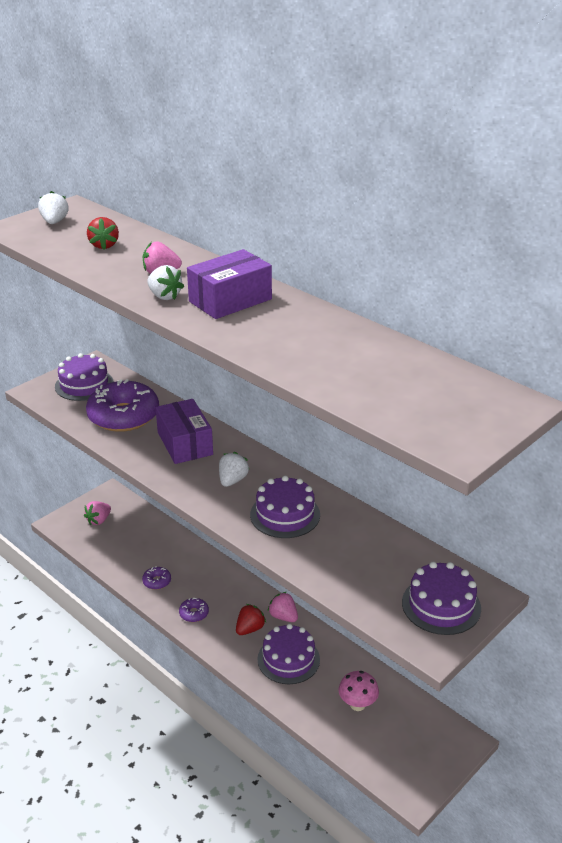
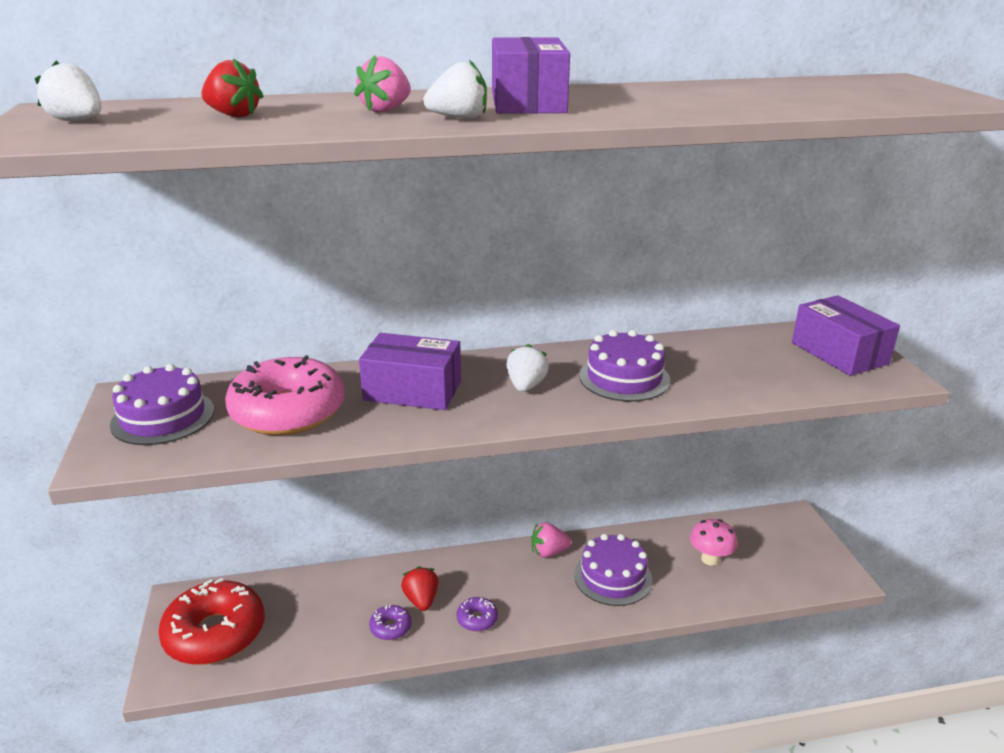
camera: 55 degrees left, 5 degrees down
pink strawberry [84,501,111,525] -> red donut [158,578,264,665]
purple donut [86,379,159,432] -> pink donut [225,355,345,435]
white strawberry [219,452,249,487] -> white strawberry turned 45 degrees clockwise [506,344,549,392]
red strawberry [236,604,266,635] -> red strawberry moved to [401,566,439,611]
purple cake [402,562,481,635] -> purple box [792,295,900,376]

